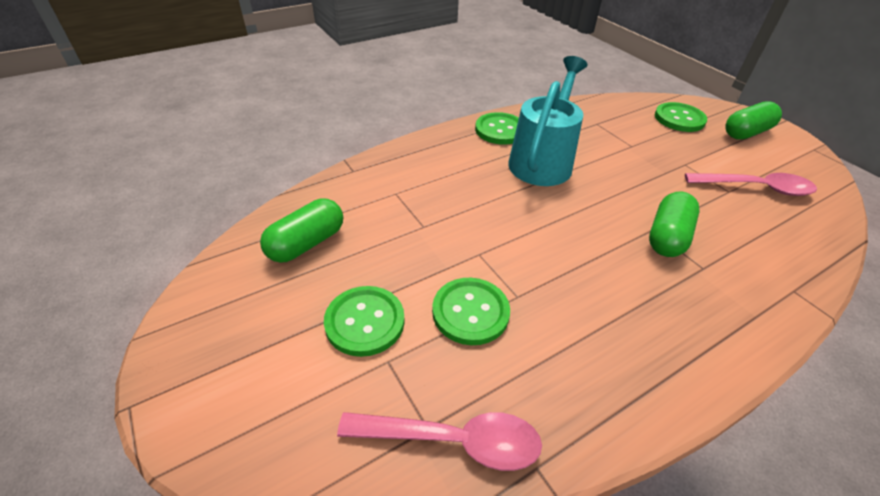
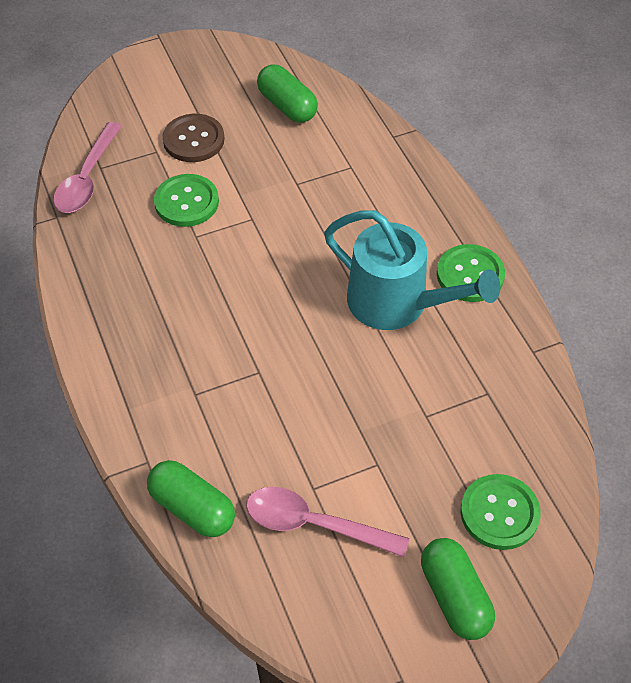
camera: 100 degrees right, 10 degrees up
green button [324,286,405,357] -> brown button [162,114,225,162]
green capsule [649,191,700,257] -> green capsule moved to [147,460,235,537]
pink spoon [685,173,817,196] -> pink spoon turned 90 degrees clockwise [246,487,409,557]

